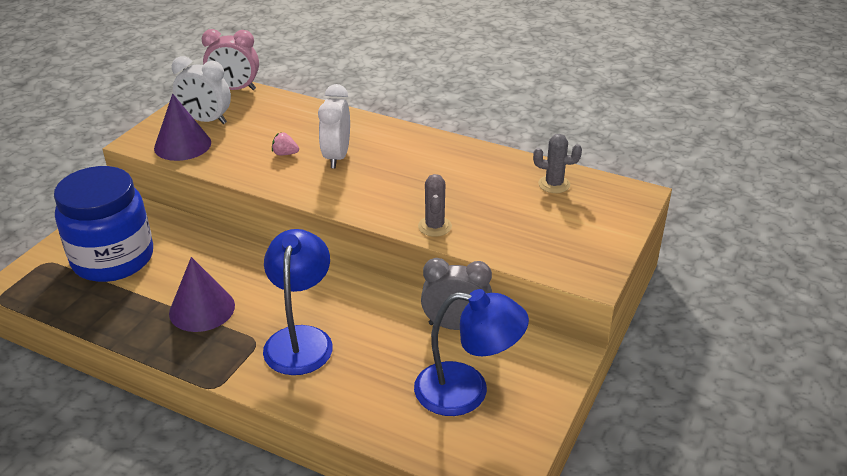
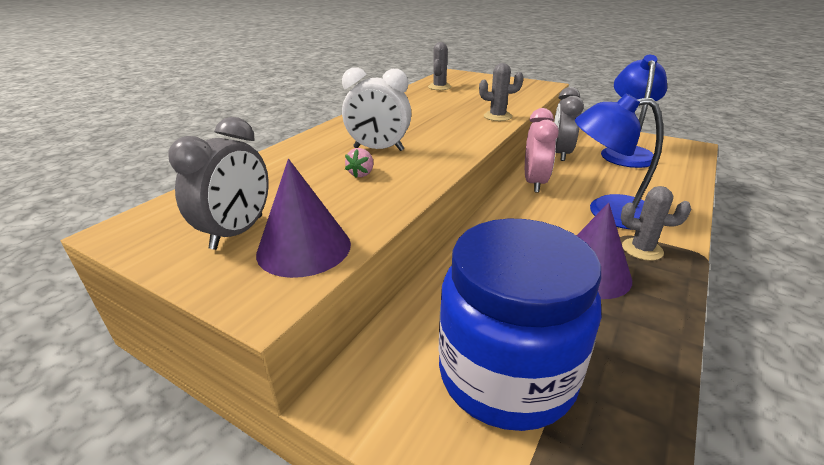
camera: 85 degrees left, 5 degrees down
white clock [172,56,231,124] -> grey clock [168,117,268,250]
pink clock [201,29,259,90] -> pink clock moved to [525,108,559,193]
none -> grey cactus [621,186,691,261]

